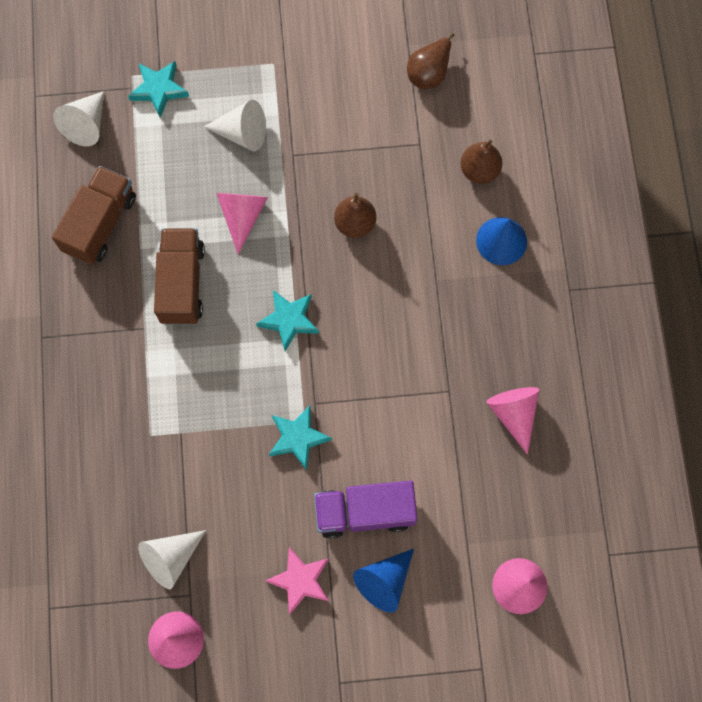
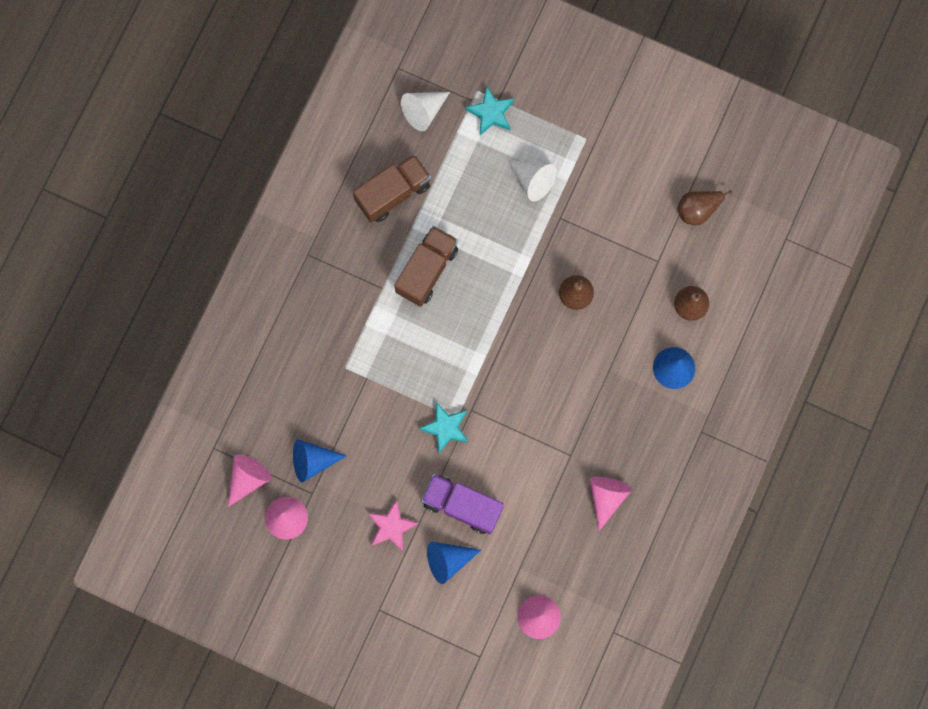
camera: 30 degrees right, 5 degrees up
white cone [138,530,206,589] -> blue cone [293,440,347,483]
pink cone [216,193,268,254] -> pink cone moved to [228,454,272,507]
turquoise star [256,290,319,351] -> none

